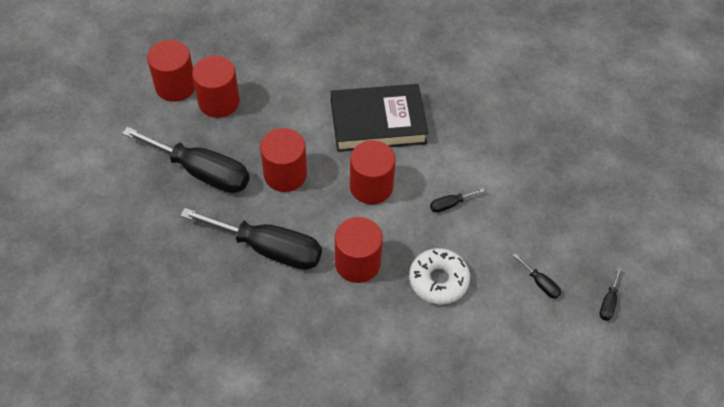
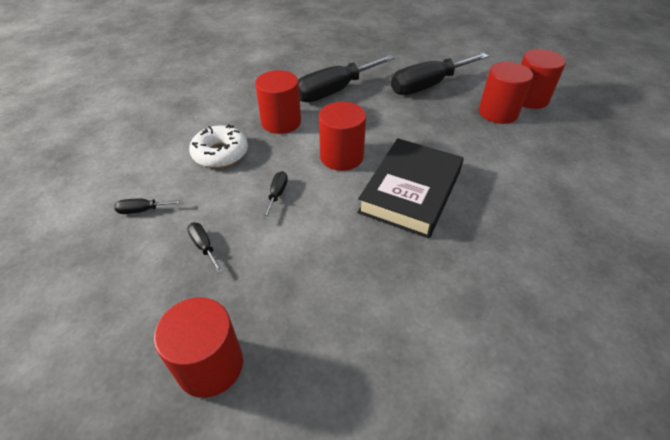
camera: 125 degrees right, 10 degrees down
red cylinder [260,128,307,192] -> red cylinder moved to [154,298,243,398]
black screwdriver [599,267,622,321] -> black screwdriver moved to [187,223,223,273]

